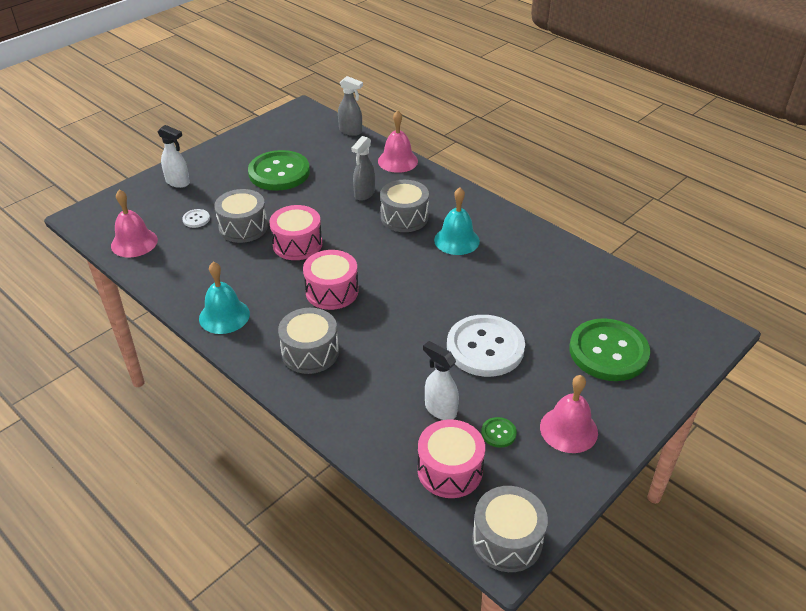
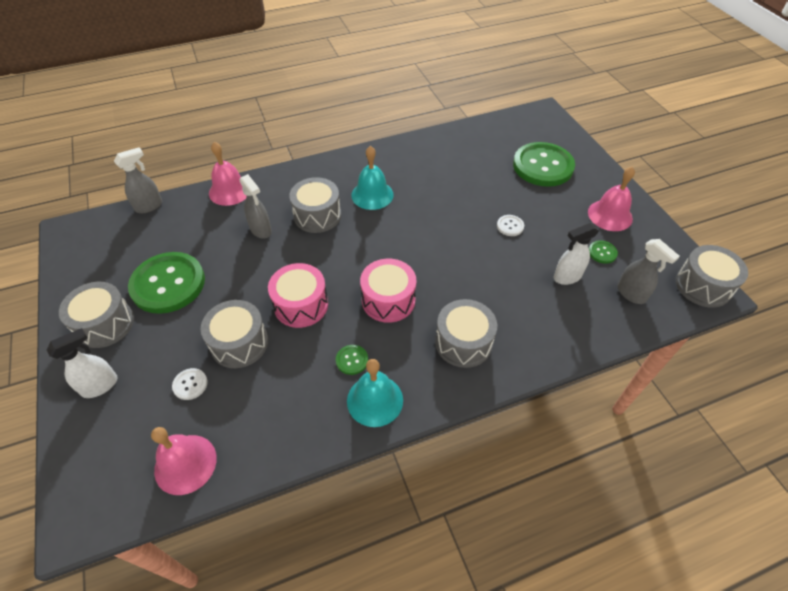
camera: 65 degrees left, 10 degrees up
pink drum [417,419,485,498] -> grey spray bottle [617,239,680,304]
white button [447,315,525,377] -> white button [497,215,524,236], size x0.41
none -> grey drum [59,282,134,348]
none -> green button [336,345,368,375]

